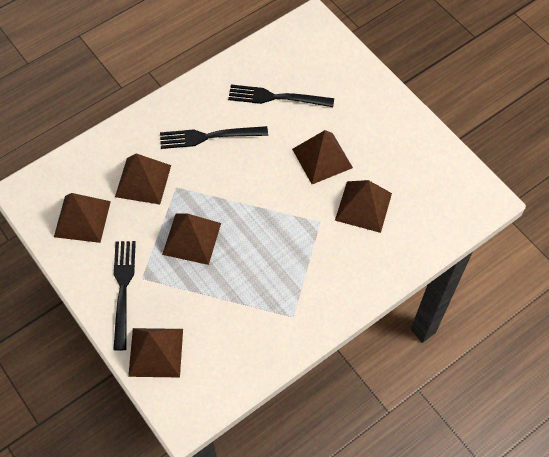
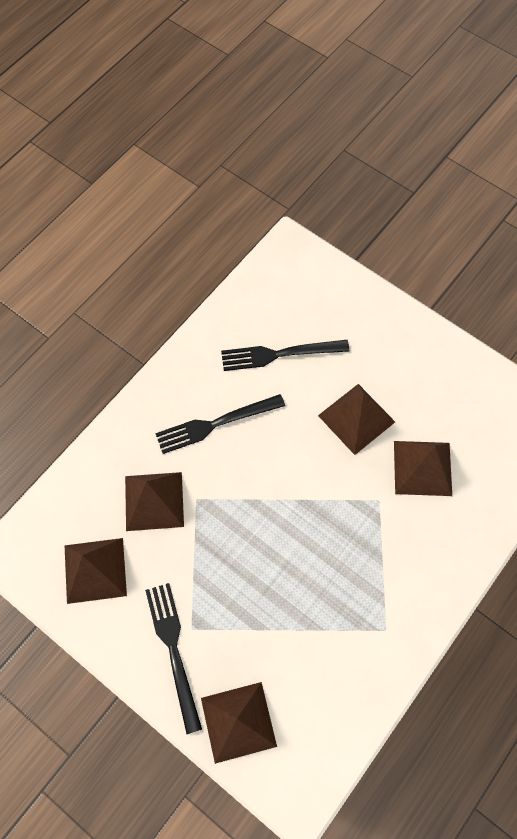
camera: 15 degrees left, 5 degrees up
brown pyramid [162,213,221,265] -> none

